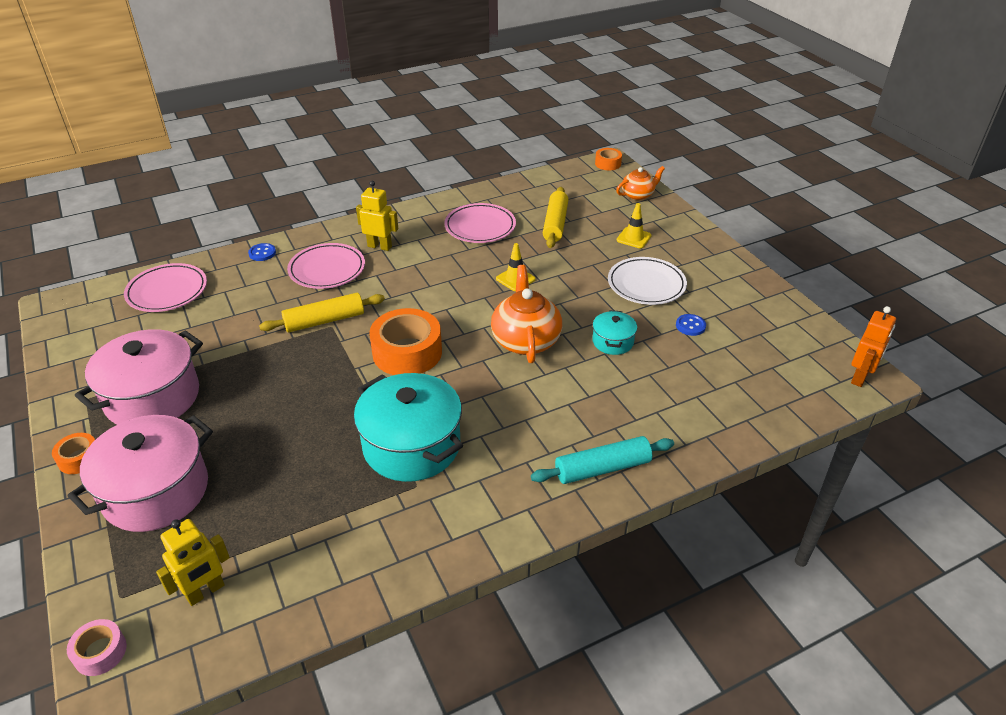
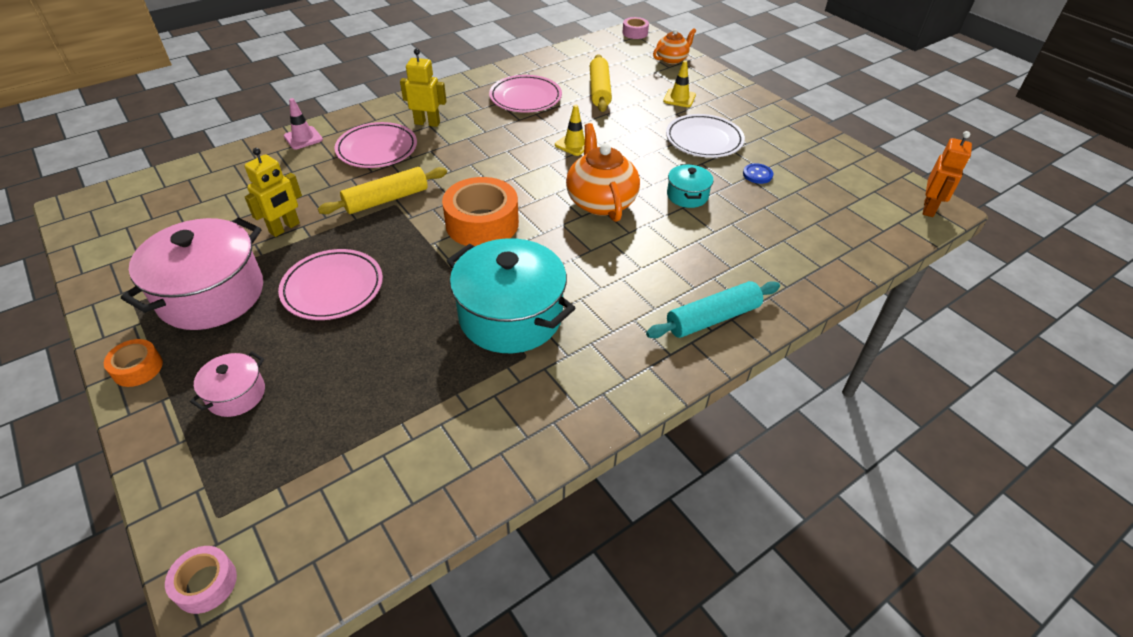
camera: 10 degrees left, 5 degrees up
pink pot [68,415,213,532] -> pink pot [190,352,265,417], size x0.48
pink plate [124,263,207,312] -> pink plate moved to [278,249,383,320]
yellow robot [156,519,230,606] -> yellow robot moved to [244,148,302,237]
blue button [248,243,276,261] -> pink traffic cone [284,98,323,149]
orange tape [595,148,622,170] -> pink tape [622,17,649,39]

